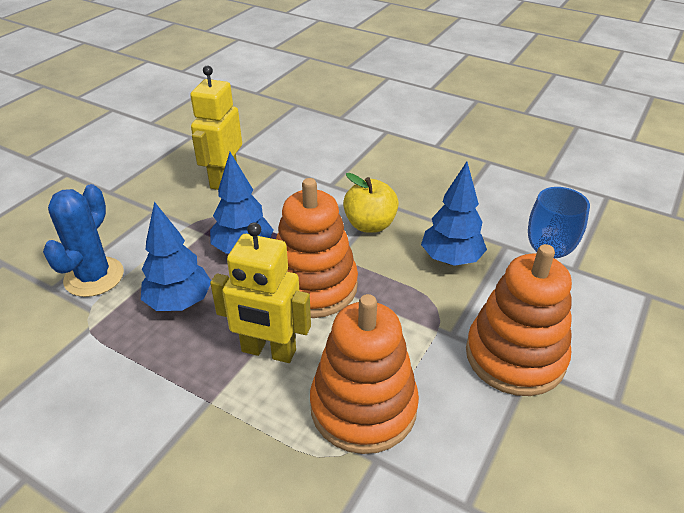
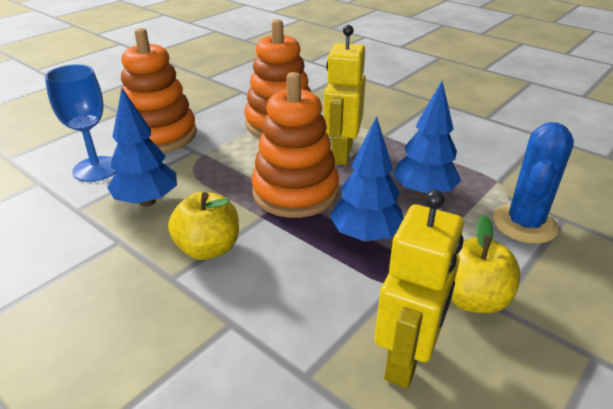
camera: 170 degrees left, 5 degrees down
yellow robot [210,222,311,363] -> yellow robot turned 105 degrees counterclockwise [324,25,366,165]
none -> yellow apple [451,215,520,313]

